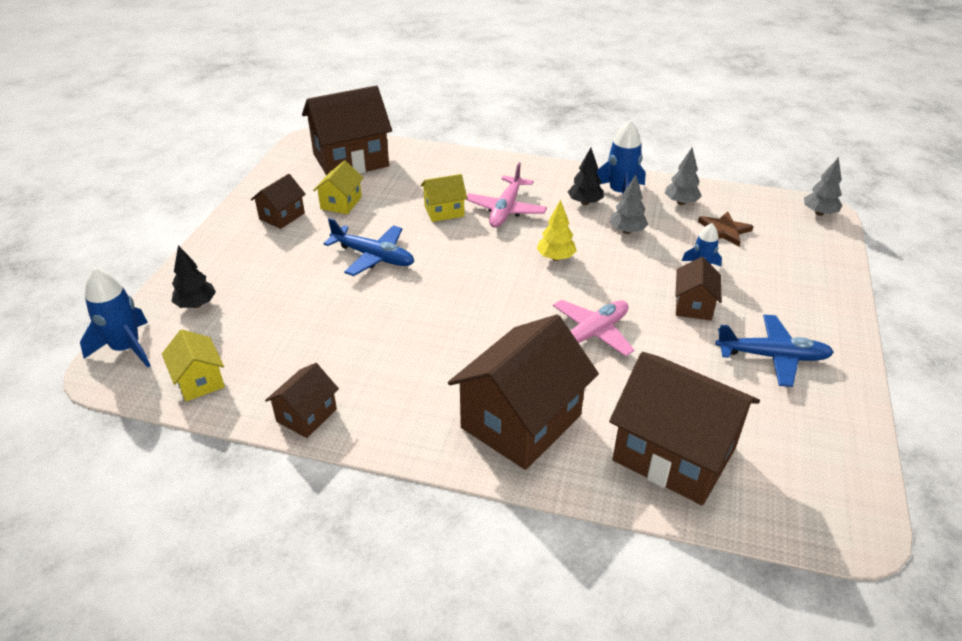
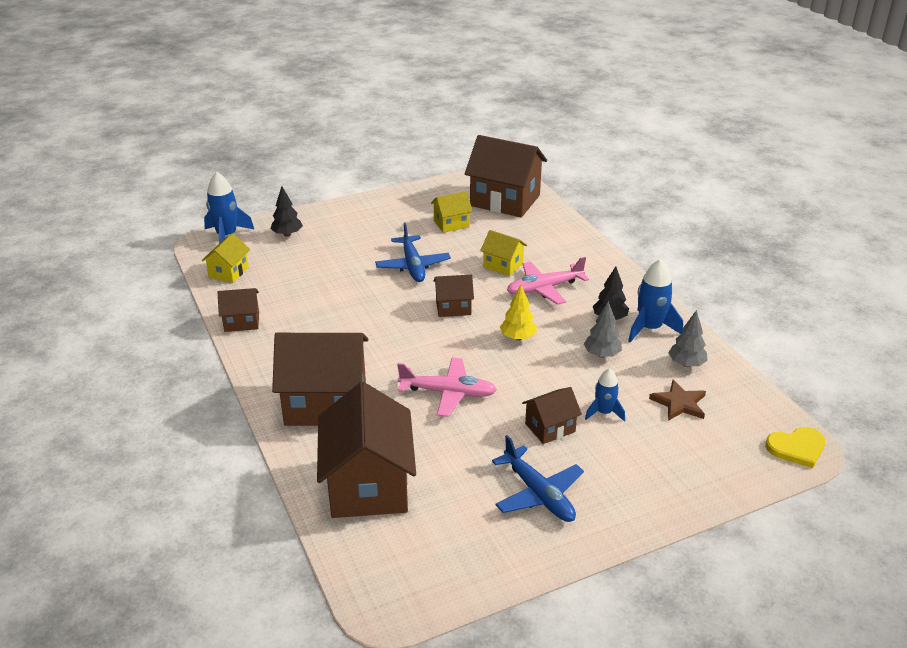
camera: 50 degrees right, 5 degrees down
brown house [251,174,306,229] -> brown house moved to [434,275,474,317]
grey tree [804,157,842,216] -> yellow heart [765,427,825,468]

